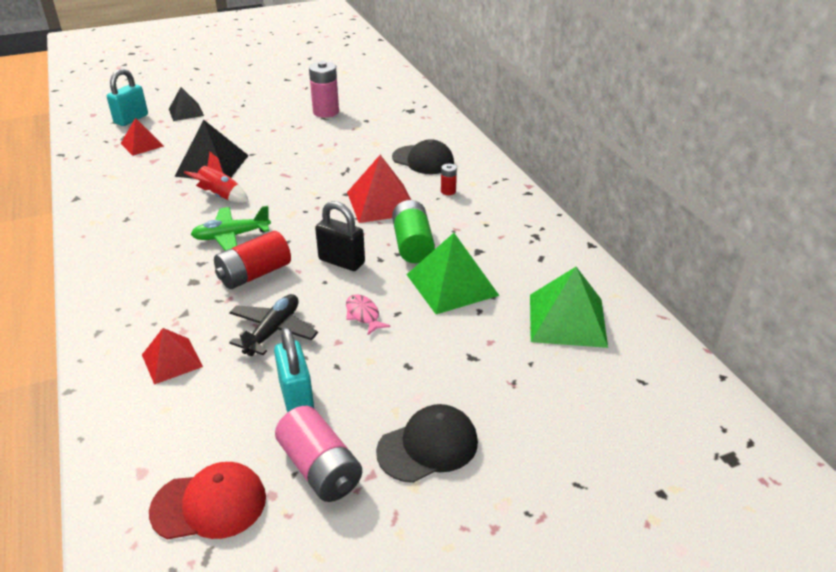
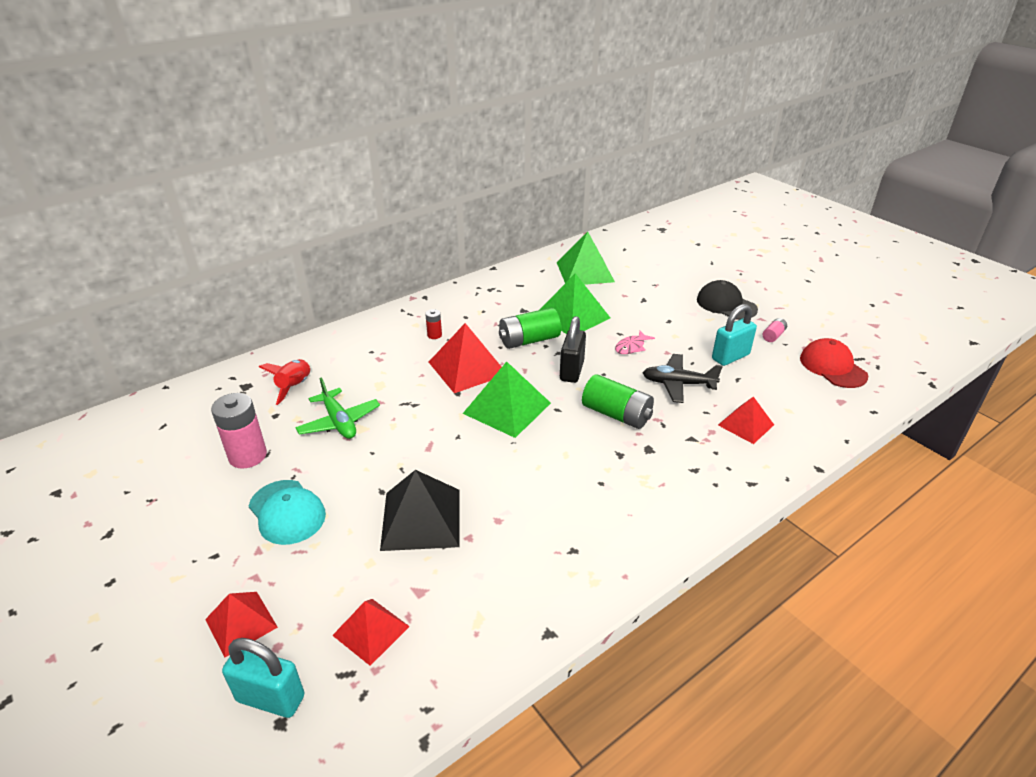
camera: 105 degrees left, 0 degrees up
black pyramid [169,87,204,121] -> red pyramid [205,592,278,657]
red rocket [184,152,249,203] -> red rocket moved to [259,359,311,405]
green plane [191,206,271,251] -> green plane moved to [295,378,380,439]
red battery [214,231,291,289] -> green battery [582,374,654,429]
pink battery [275,406,362,502] -> pink battery [763,318,787,342], size x0.49
black cap [392,139,454,174] -> none
none -> turquoise cap [249,480,326,545]
none -> green pyramid [462,362,551,438]

